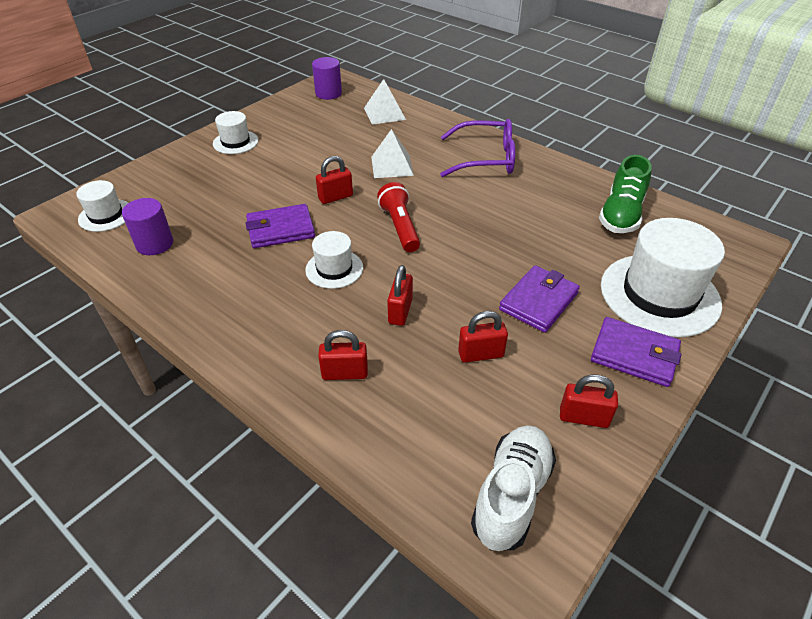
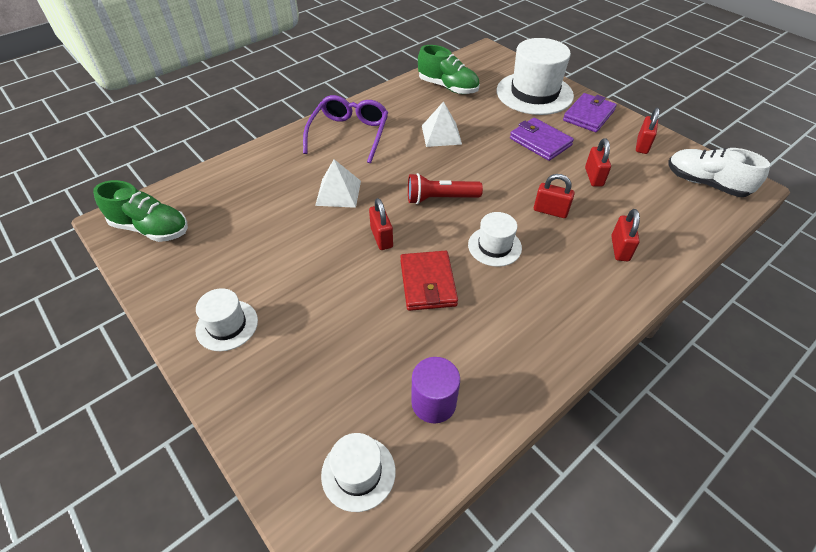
camera: 80 degrees left, 5 degrees up
purple wallet [246,204,315,248] -> red wallet [400,251,458,311]
purple cylinder [312,57,342,100] -> green shoe [93,180,188,242]
white pyramid [364,79,406,125] -> white pyramid moved to [422,101,462,147]

